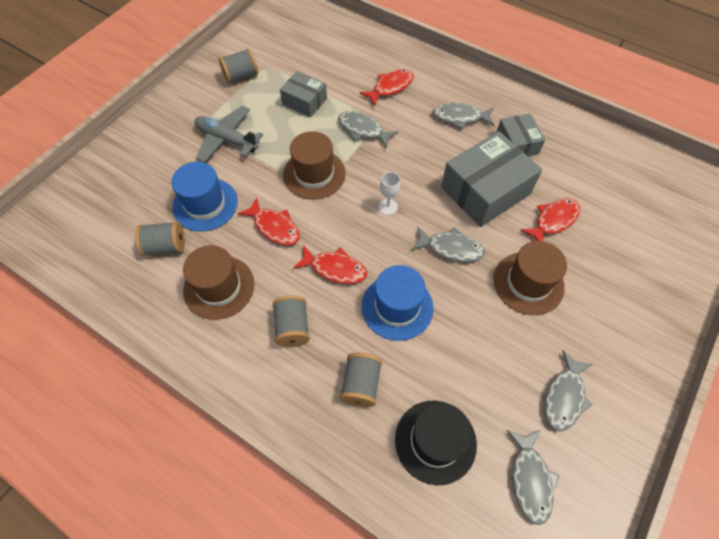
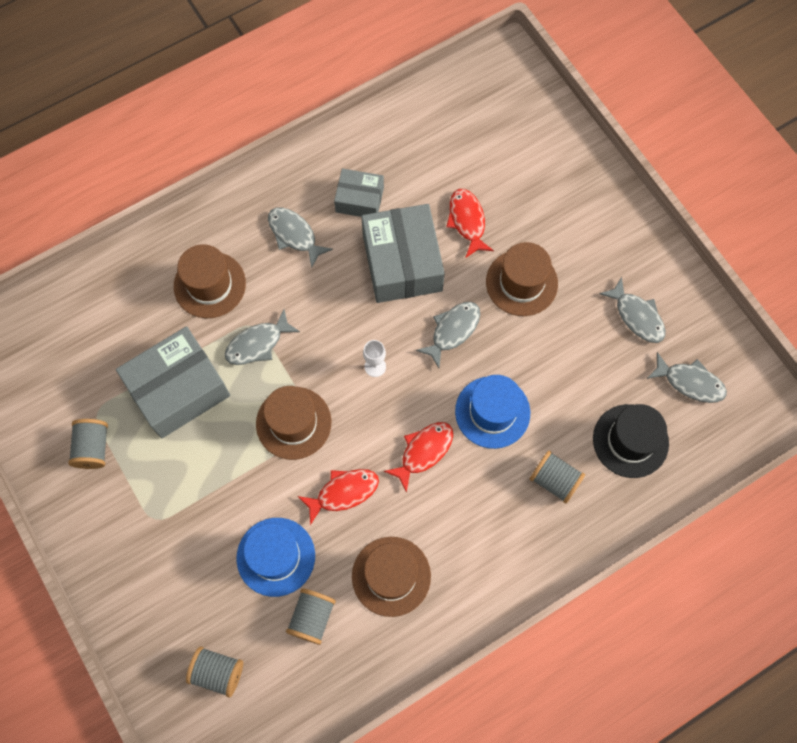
camera: 65 degrees left, 10 degrees up
grey plane [194,106,263,163] -> none
grey spool [272,295,310,347] -> grey spool moved to [186,646,243,697]
grey box [280,71,327,117] -> grey box [116,326,230,438], size x1.78
red fish [360,69,414,106] -> brown hat [174,244,246,318]
grey fish [433,103,494,129] -> grey fish turned 105 degrees clockwise [268,207,333,268]

